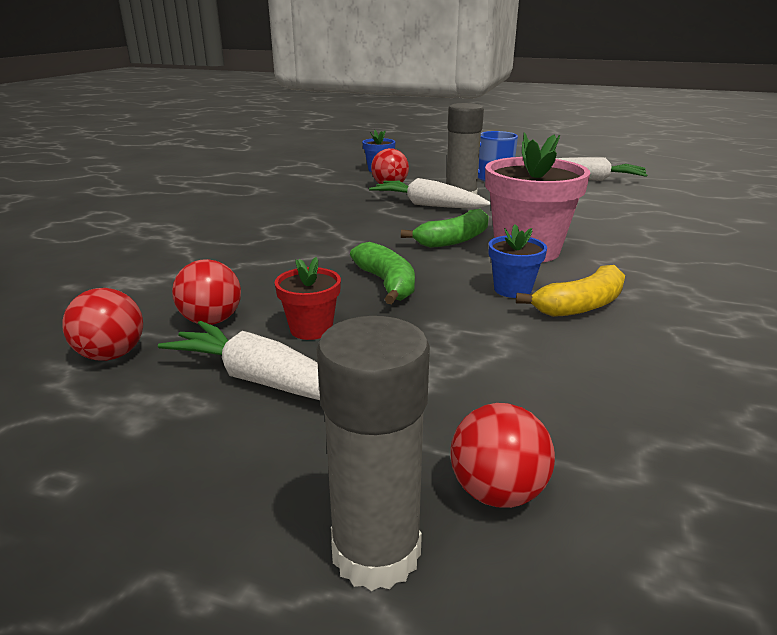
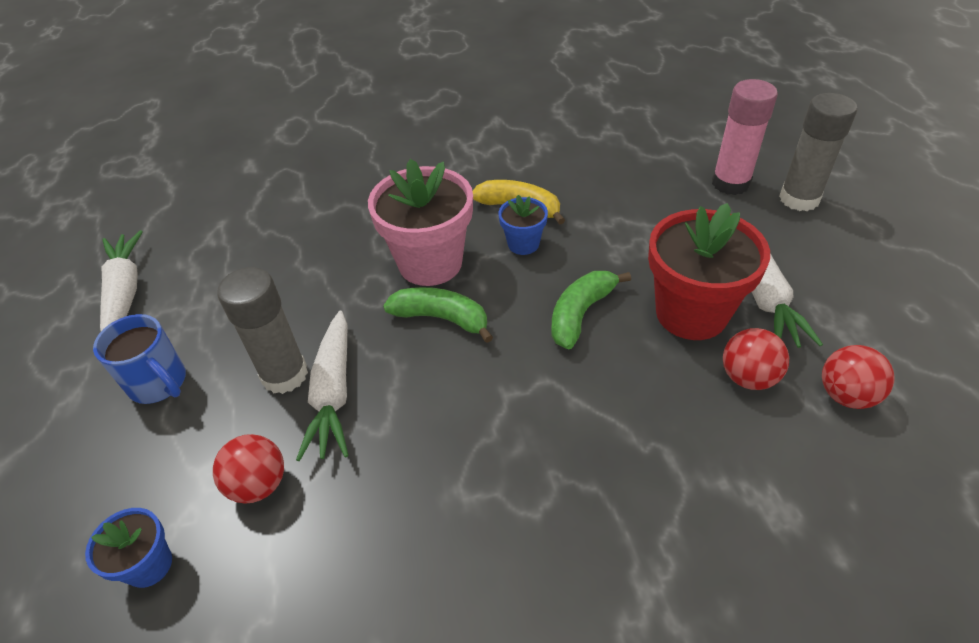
camera: 120 degrees left, 20 degrees up
red flower pot [275,257,341,340] -> red flower pot [648,203,770,340], size x1.99
red ball [450,403,555,508] -> pink glue stick [712,79,778,195]

